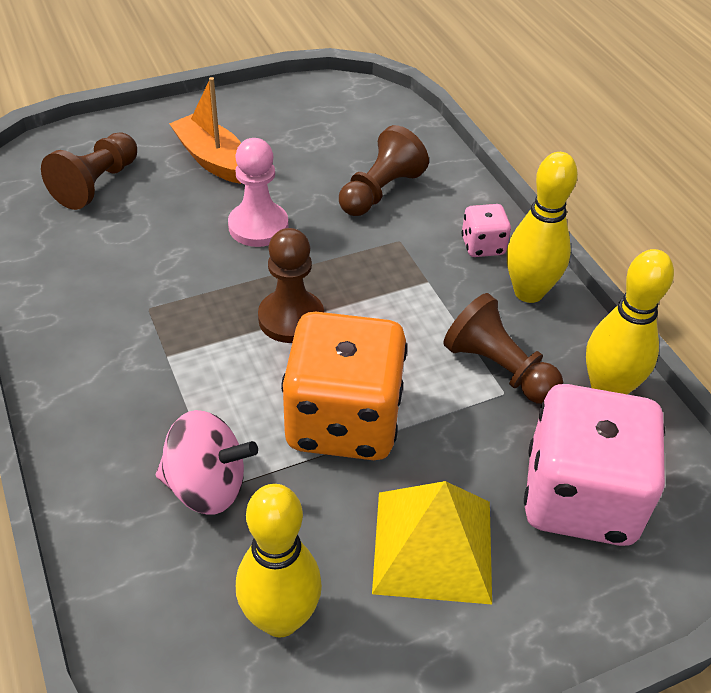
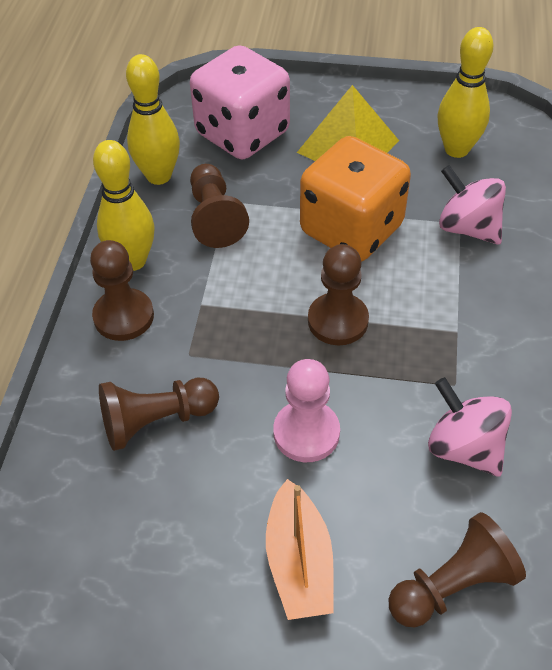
camera: 145 degrees left, 5 degrees up
pink dice [461,204,511,257] -> brown pawn [90,240,154,341]
none -> pink spinning top [428,377,512,477]

